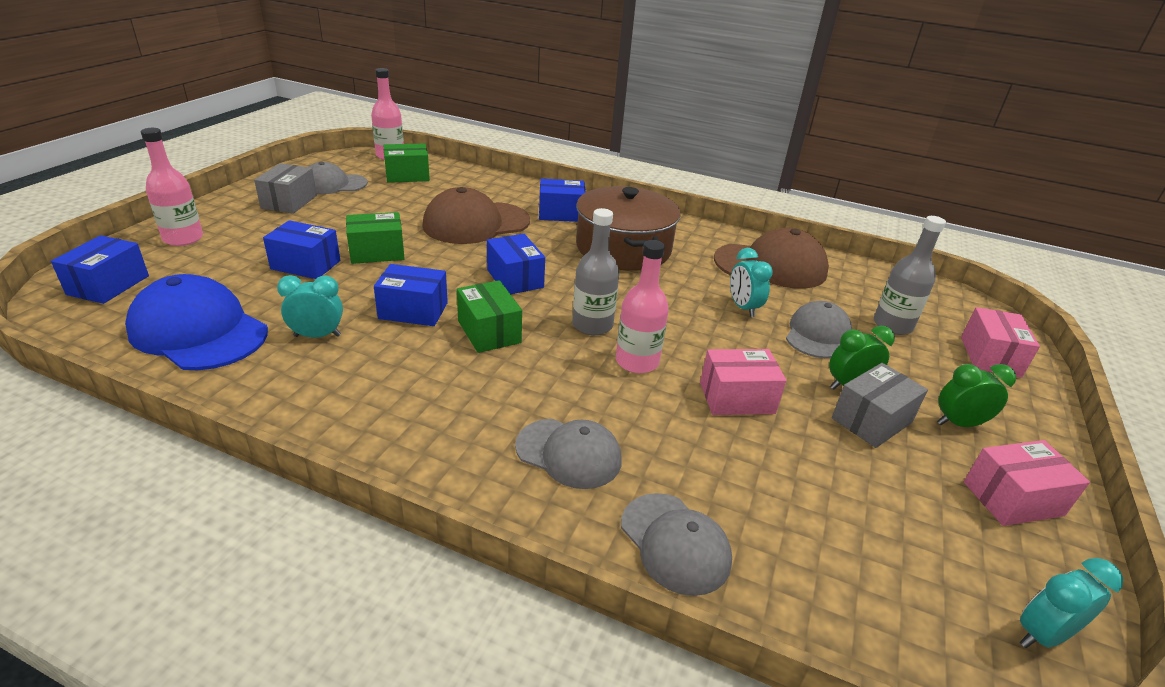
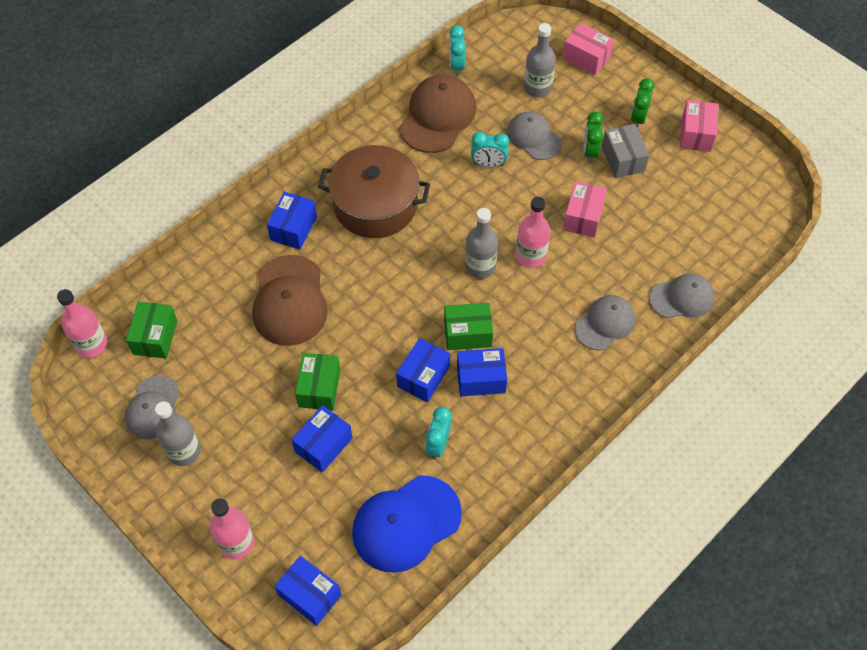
camera: 65 degrees left, 25 degrees up
grey box [254,163,317,214] -> grey bottle [155,401,201,466]
blue box [487,234,545,294] -> blue box moved to [457,348,507,396]
turquoise clock [1020,558,1123,648] -> turquoise clock moved to [449,25,466,76]

